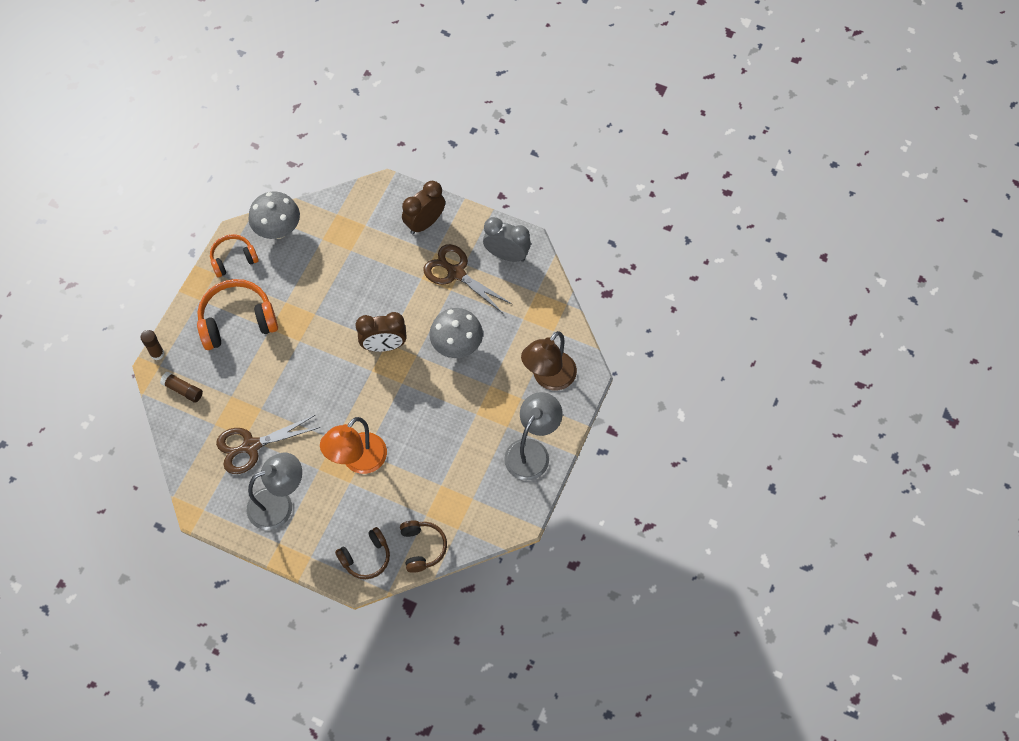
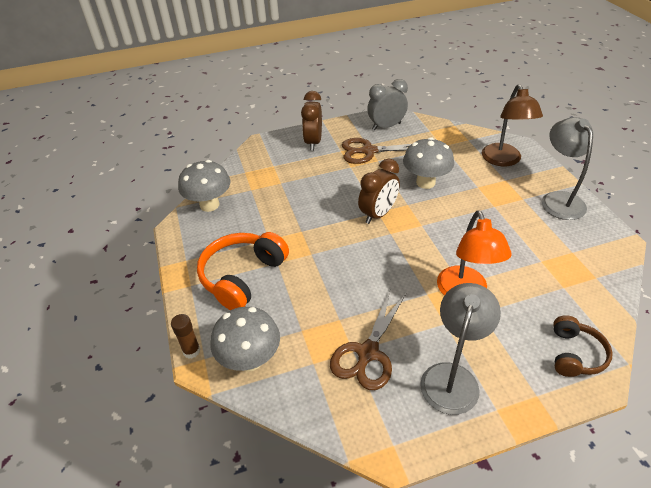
camera: 40 degrees left, 20 degrees down
brown glue stick [160,372,203,403] -> grey mushroom [211,307,280,371]
orange headphones [210,234,259,277] -> none
brown headphones [400,520,447,573] -> none

